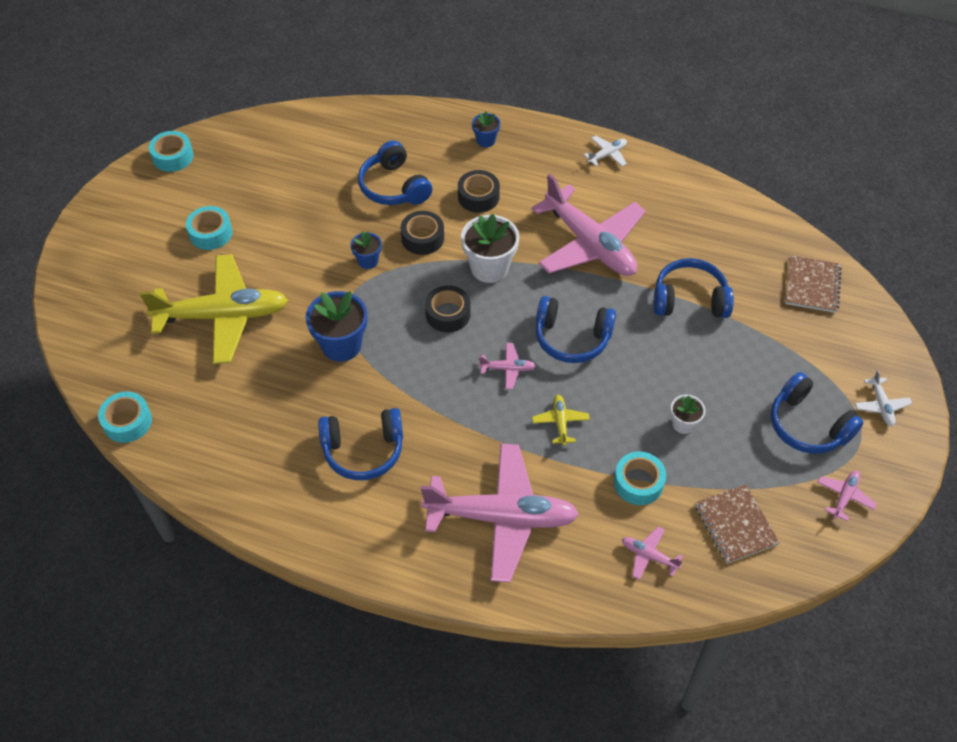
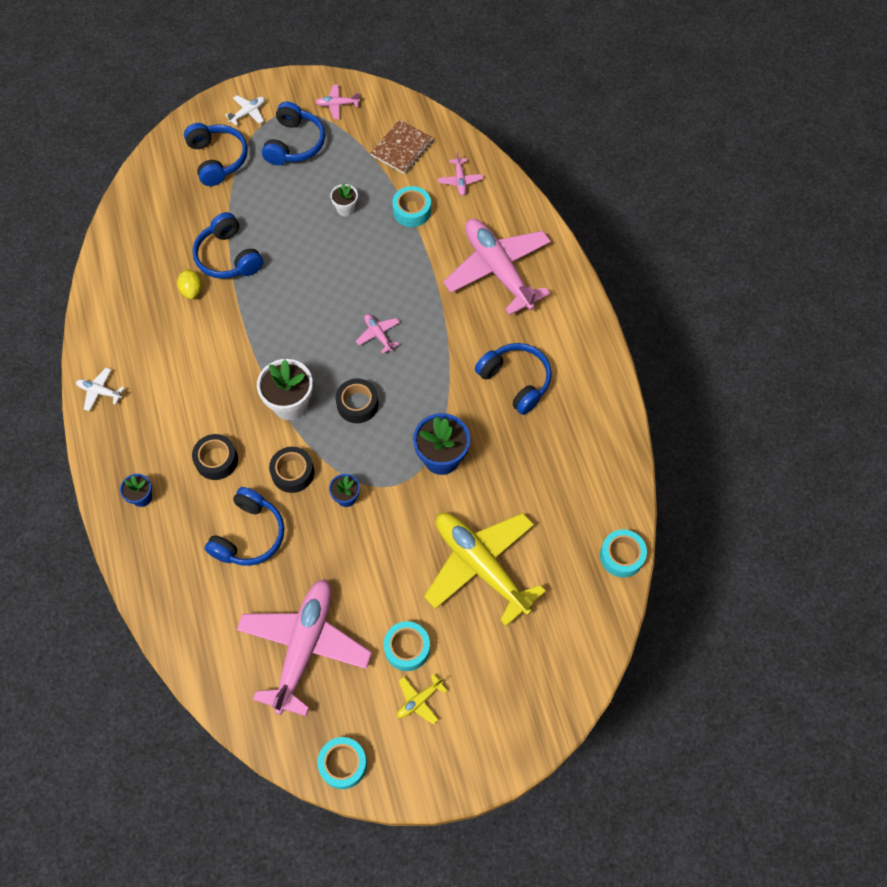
camera: 125 degrees left, 10 degrees up
pink plane [531,174,646,276] -> pink plane moved to [236,579,372,716]
yellow plane [532,395,590,446] -> yellow plane moved to [397,674,447,724]
blue headphones [536,296,616,363] -> blue headphones moved to [184,123,248,186]
brown notebook [785,255,842,313] -> none
none -> yellow lemon [177,269,202,299]

